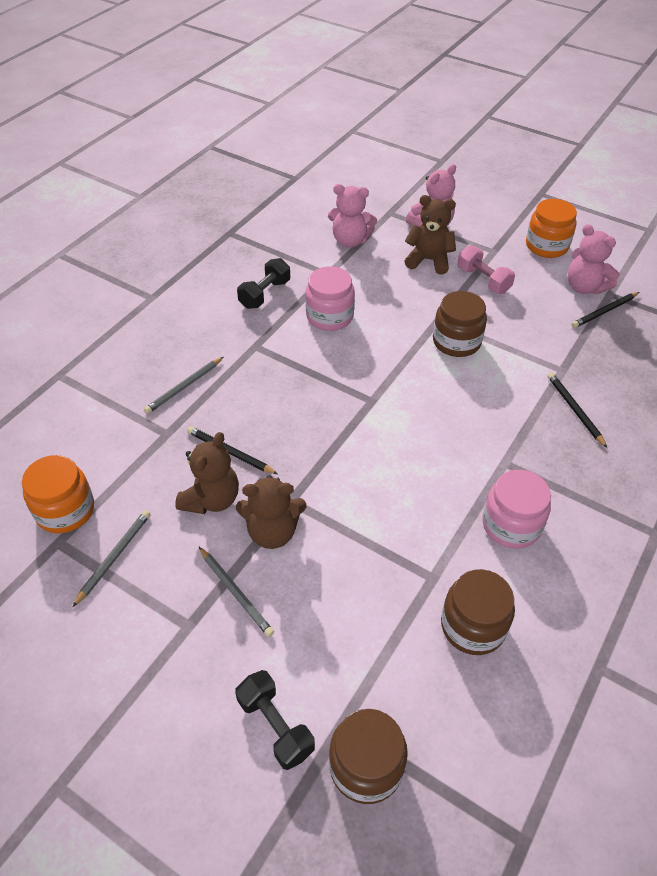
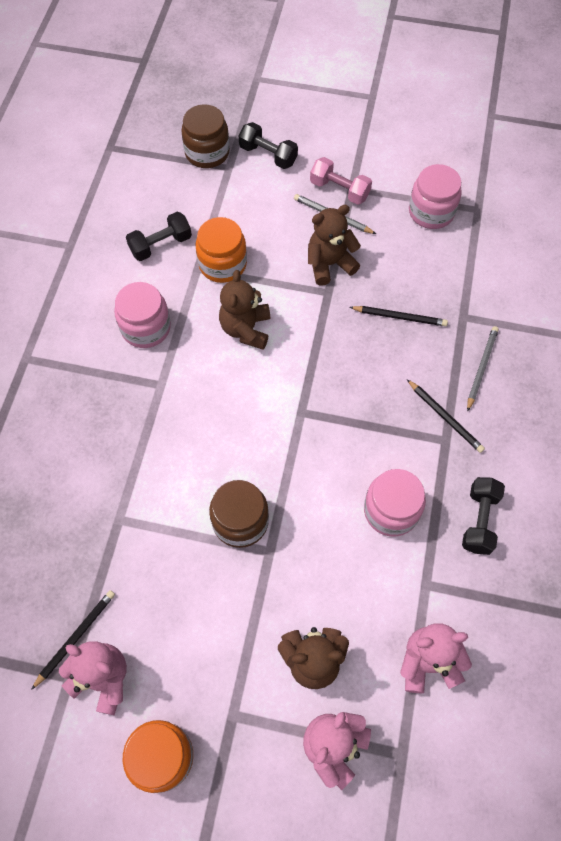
camera: 160 degrees right, 15 degrees up
orange jar [22,455,94,533] -> orange jar moved to [196,217,247,283]
grey pencil [73,510,151,607] -> pink jar [409,164,462,229]
brown teddy bear [175,432,239,514] -> brown teddy bear moved to [219,270,270,350]
brown jar [441,569,515,655] -> black dumbbell [126,212,192,261]
pink dumbbell [457,245,515,294] -> pink dumbbell moved to [310,157,372,205]
black pencil [547,372,607,448] -> black pencil moved to [407,379,485,453]

